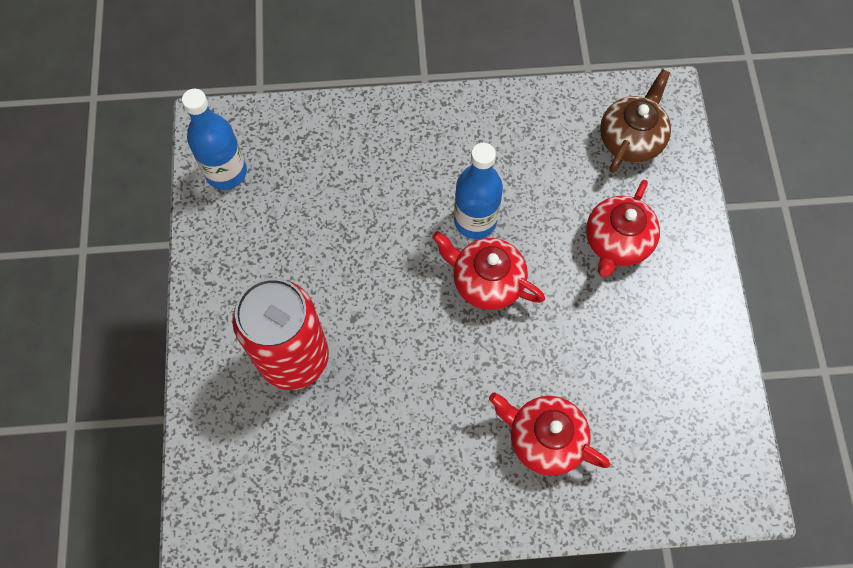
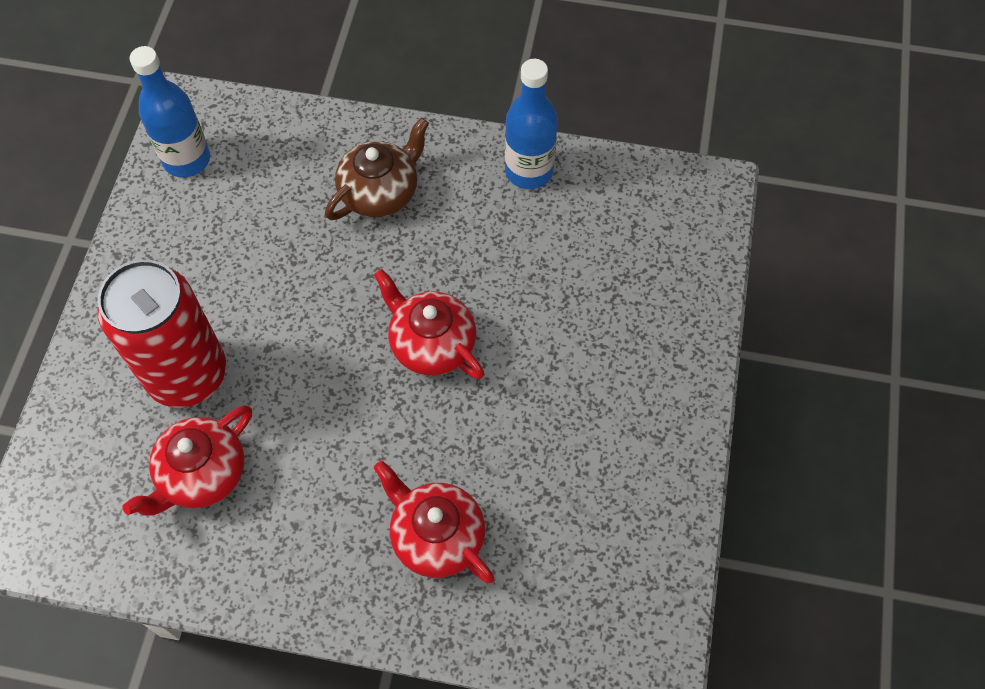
camera: 15 degrees right, 5 degrees down
blue bottle [454,143,503,239] -> blue bottle moved to [505,59,558,189]
red teapot [586,180,660,277] -> red teapot moved to [122,405,252,516]
brown teapot [600,69,671,173] -> brown teapot moved to [325,118,429,220]

